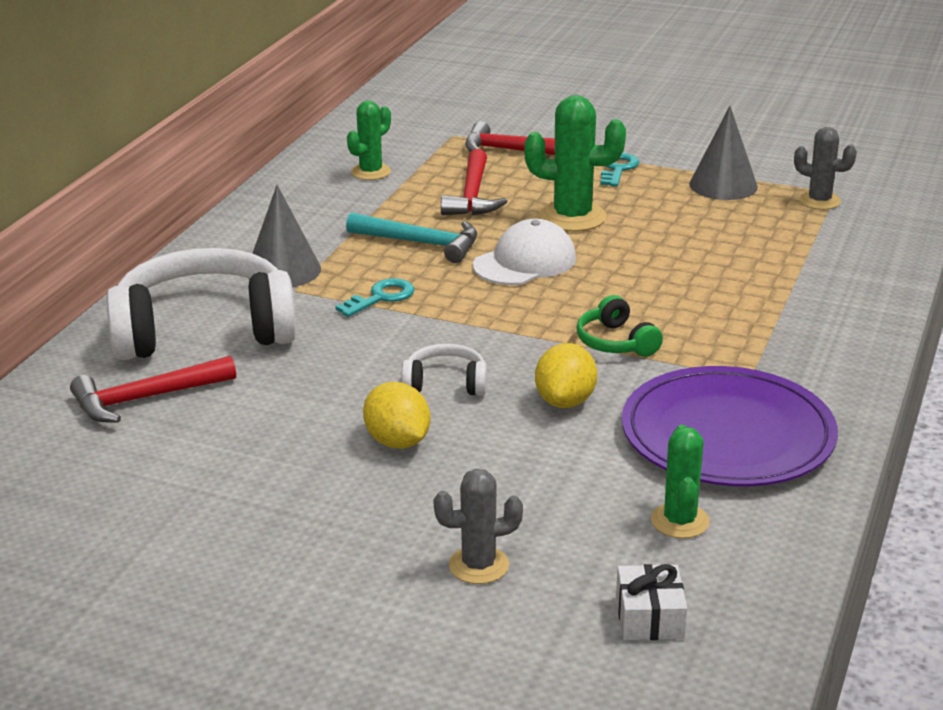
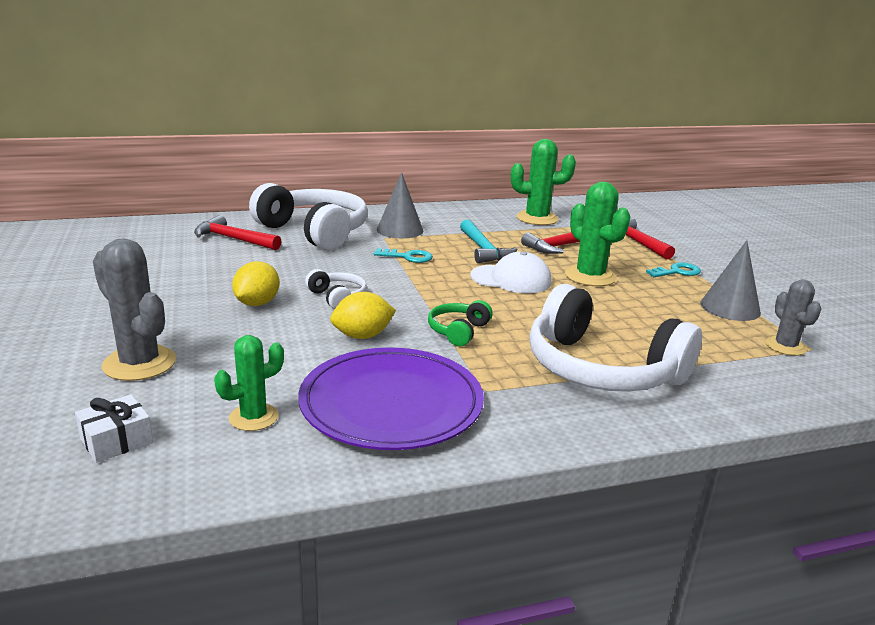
camera: 50 degrees right, 5 degrees down
green cactus [347,101,391,180] -> green cactus [511,139,576,225], size x1.60
grey cactus [433,469,523,584] -> grey cactus [93,239,176,381], size x1.60
none -> white headphones [529,284,702,392]

